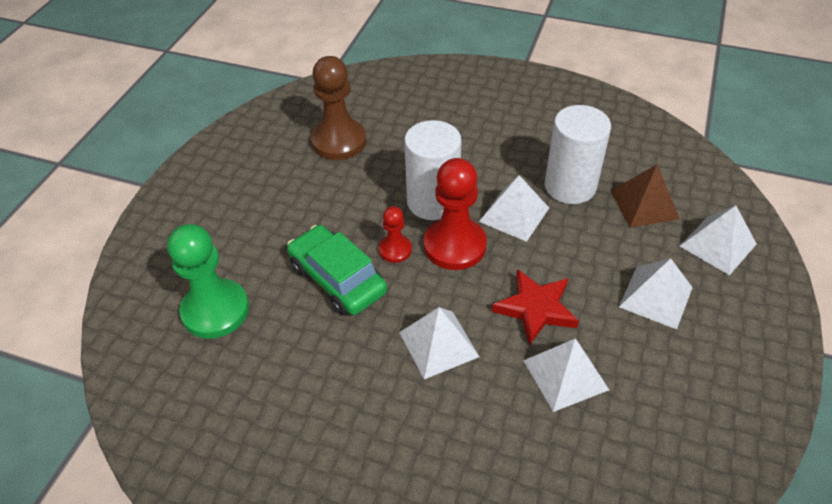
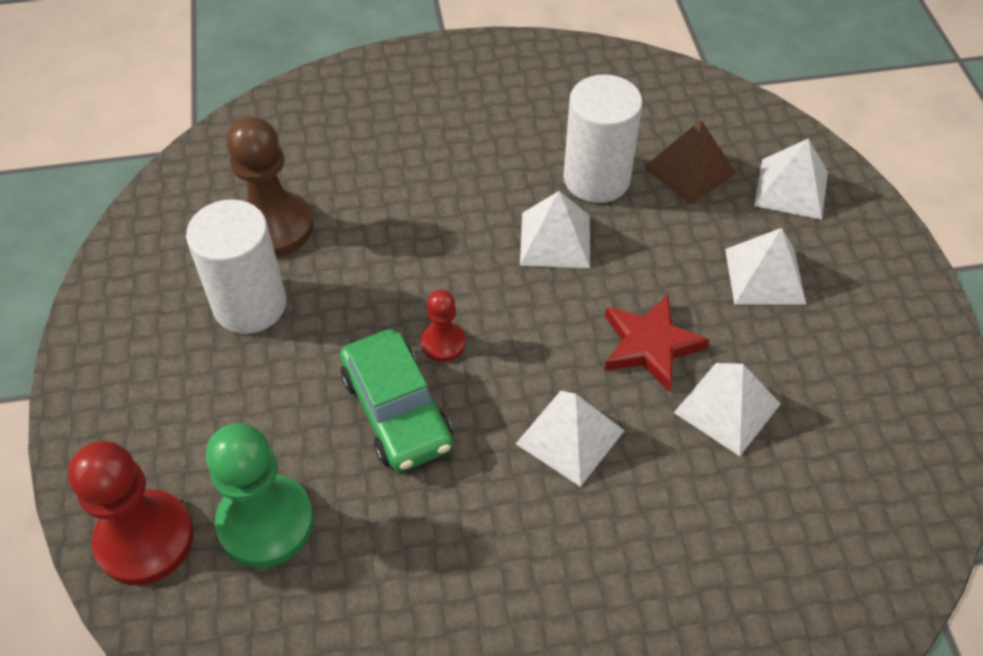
camera: 30 degrees left, 5 degrees up
green car [287,225,387,315] -> green car turned 135 degrees counterclockwise [340,329,453,472]
white cylinder [404,120,462,220] -> white cylinder moved to [186,199,286,334]
red pawn [424,158,487,270] -> red pawn moved to [68,440,194,586]

